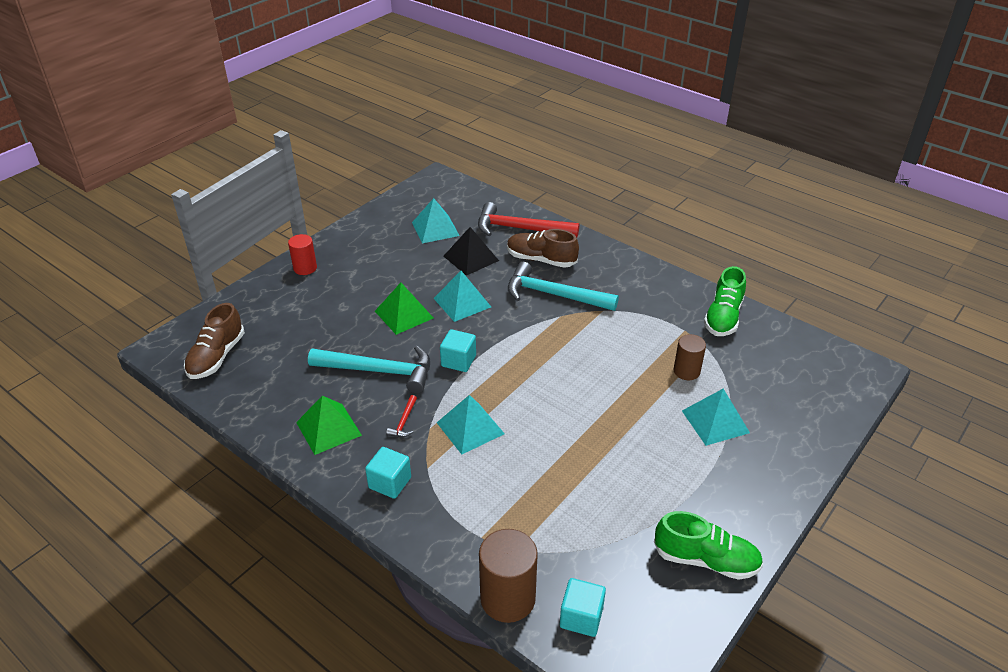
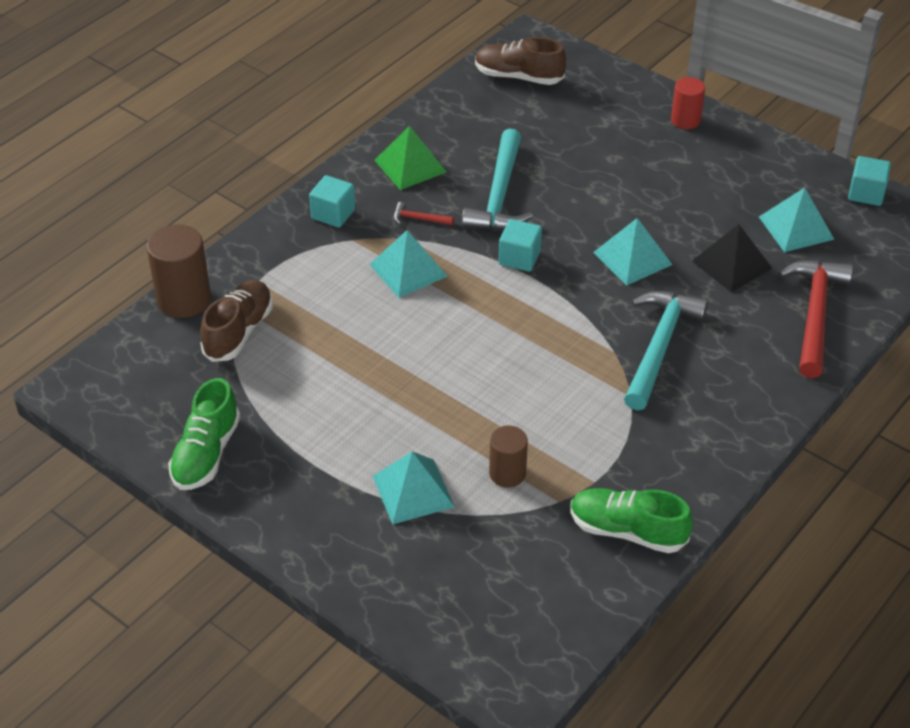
camera: 90 degrees right, 5 degrees up
green pyramid [375,283,433,335] -> none
brown shoe [507,229,579,268] -> brown shoe moved to [200,280,273,362]
turquoise cube [560,578,606,637] -> turquoise cube moved to [848,156,891,206]

